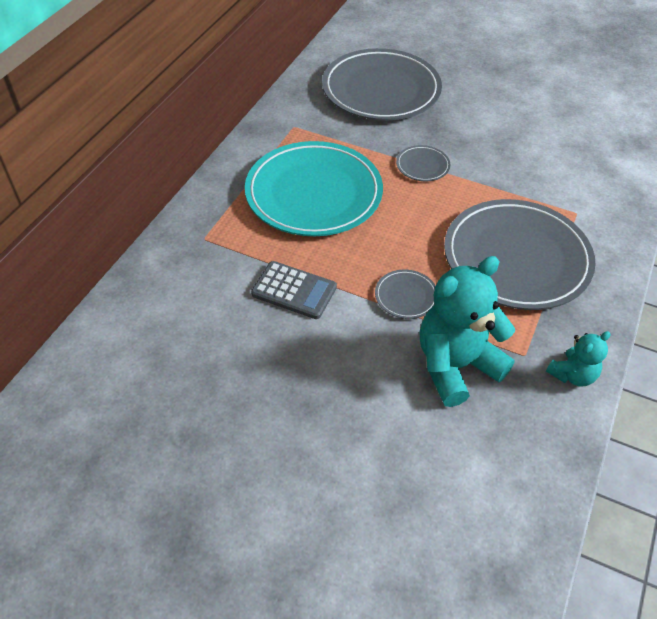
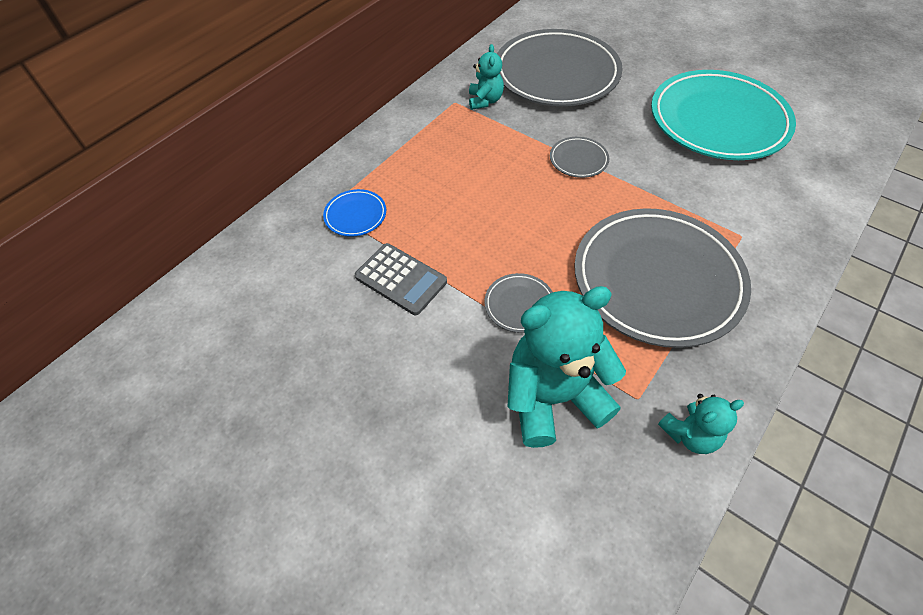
camera: 15 degrees right, 5 degrees up
turquoise plate [245,141,383,236] -> turquoise plate moved to [651,70,796,160]
none -> blue plate [323,189,386,237]
none -> turquoise teddy bear [469,44,504,110]

